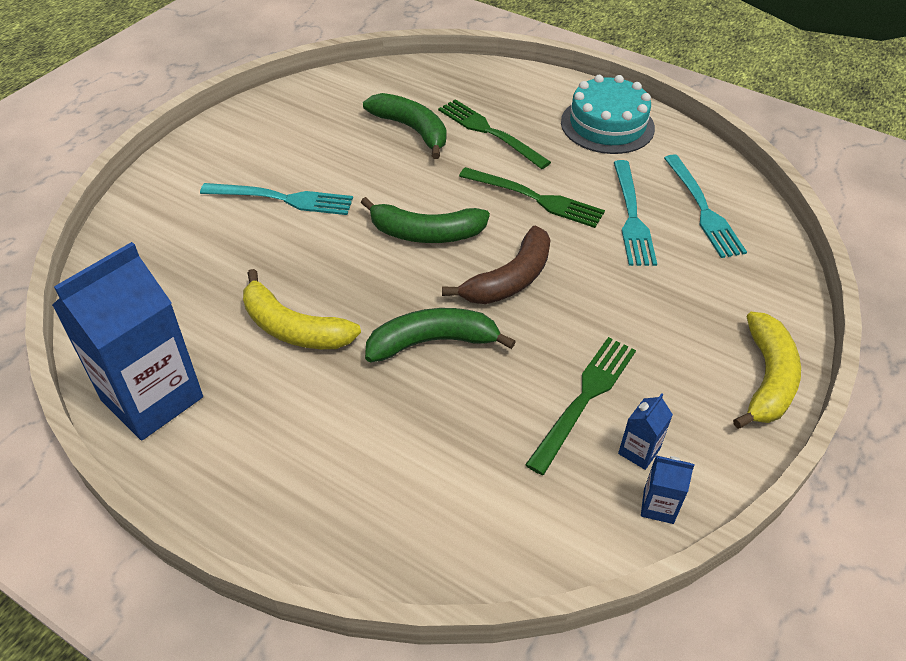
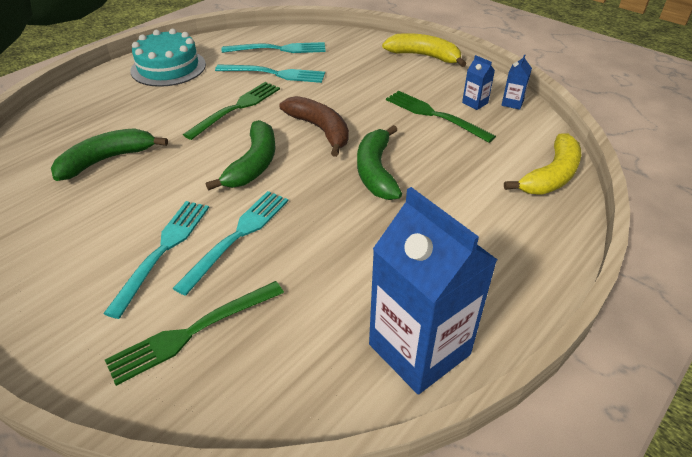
camera: 80 degrees left, 5 degrees down
yellow banana [243,269,361,349] -> yellow banana moved to [504,133,581,194]
green fork [438,99,551,169] -> green fork moved to [105,281,284,386]
none -> turquoise fork [173,191,288,296]

